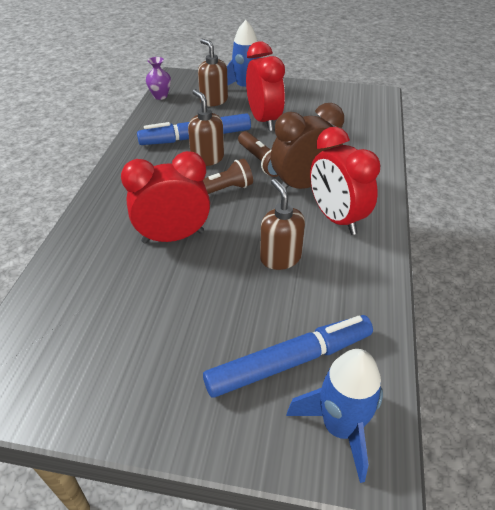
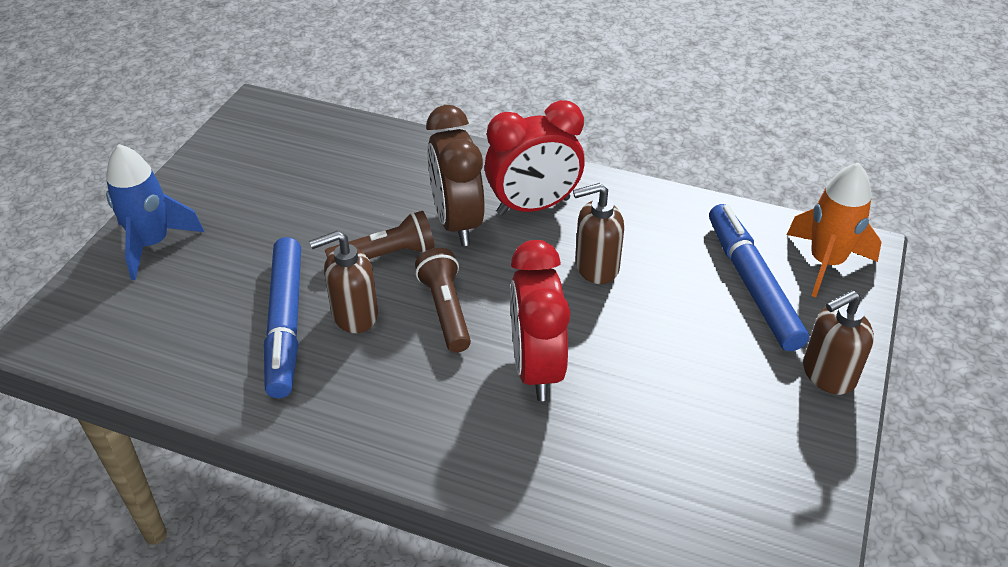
camera: 80 degrees left, 0 degrees up
purple vase [146,57,171,100] -> none
brown soap dispenser [198,39,228,106] -> brown soap dispenser moved to [803,291,874,395]
red clock [246,41,285,131] -> none
blue rocket [286,349,383,483] -> orange rocket [787,163,882,297]

